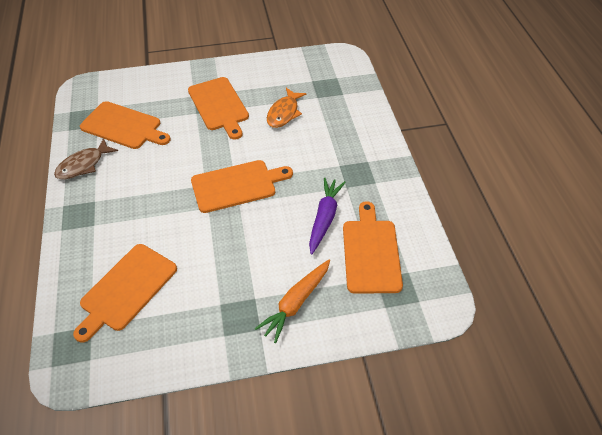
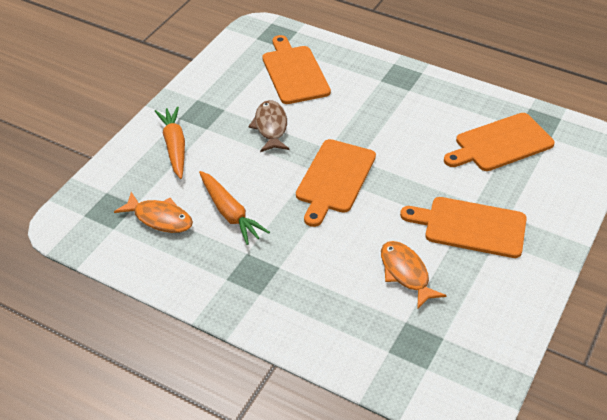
camera: 130 degrees right, 5 degrees down
brown fish [54,138,118,179] -> brown fish moved to [248,100,289,152]
purple carrot [309,177,346,254] -> orange carrot [199,171,270,245]
orange cutting board [343,201,403,294] -> orange fish [114,192,193,233]

